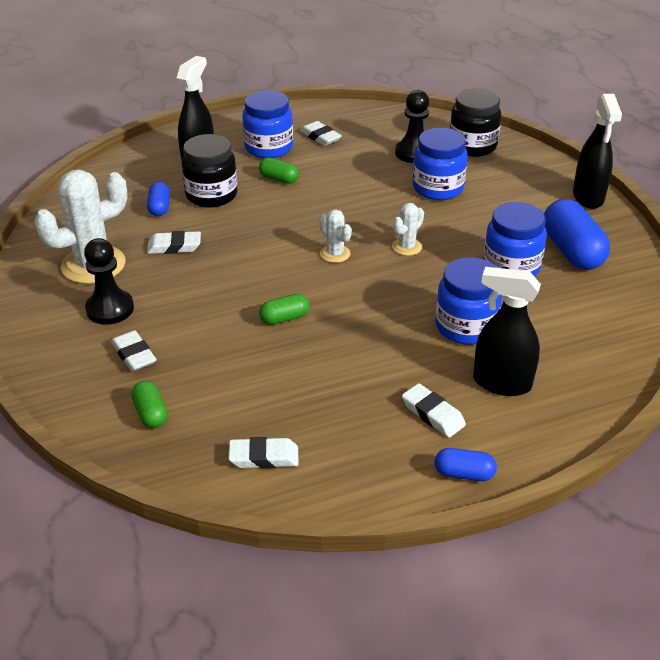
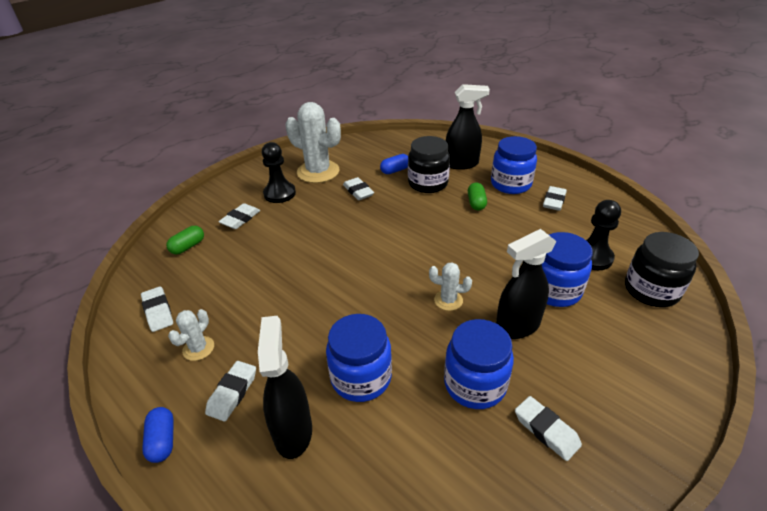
camera: 65 degrees right, 0 degrees up
green capsule [259,294,309,325] -> none
white cactus [319,210,352,263] -> white cactus moved to [168,309,214,361]
blue capsule [544,199,610,270] -> white eraser [515,396,582,461]
black spray bottle [573,94,622,209] -> black spray bottle moved to [496,229,557,339]

